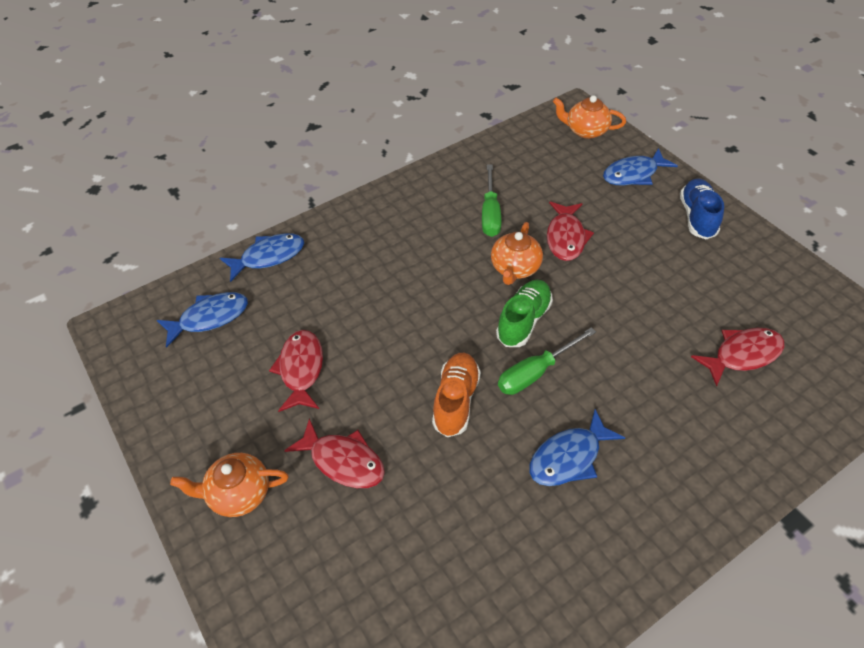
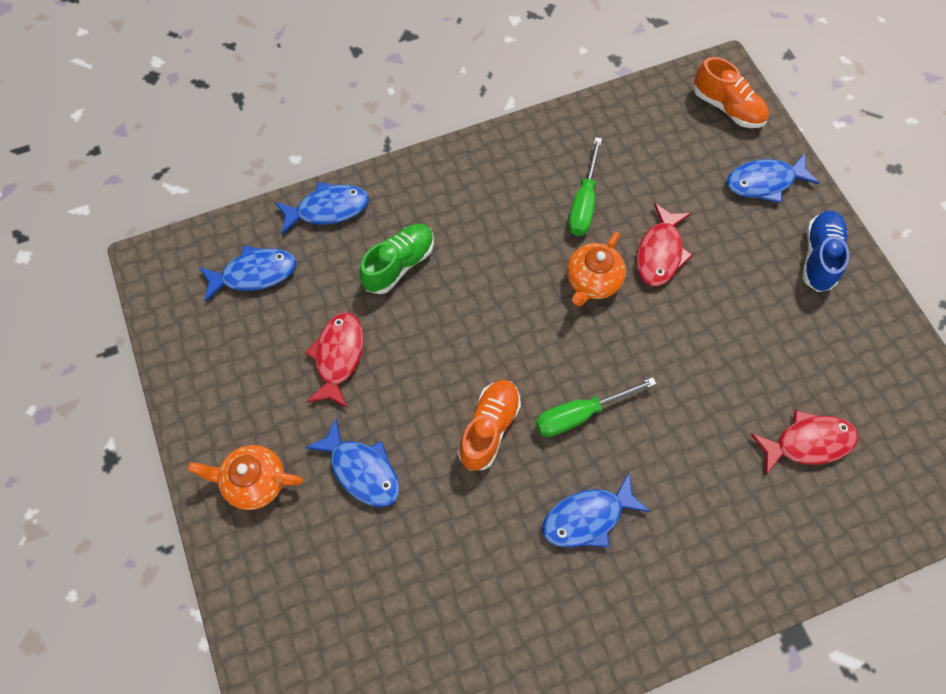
camera: 10 degrees right, 15 degrees up
red fish [284,418,385,488] -> blue fish [305,418,399,507]
green shoe [496,280,553,347] -> green shoe moved to [359,224,434,294]
orange teapot [553,95,626,139] -> orange shoe [694,57,769,128]

